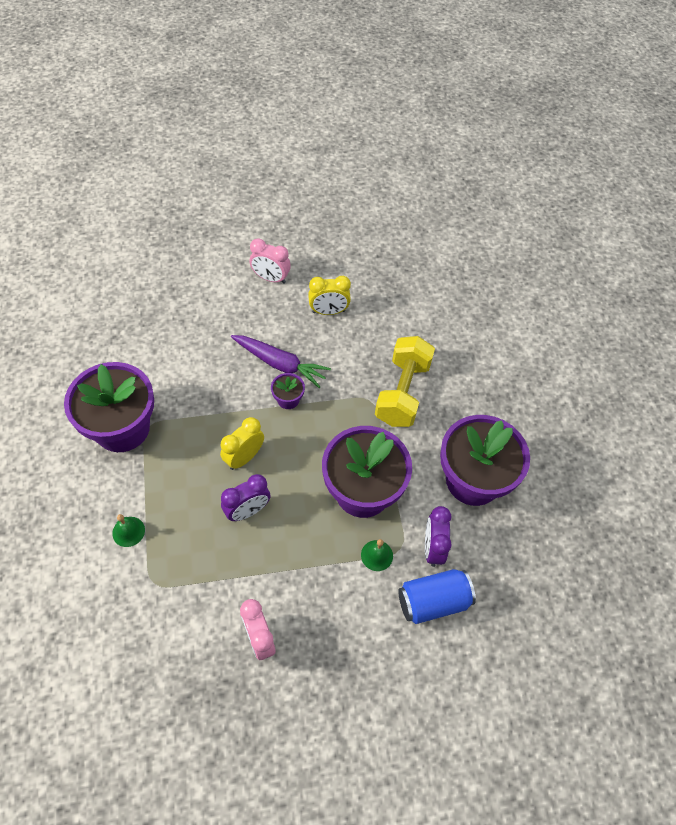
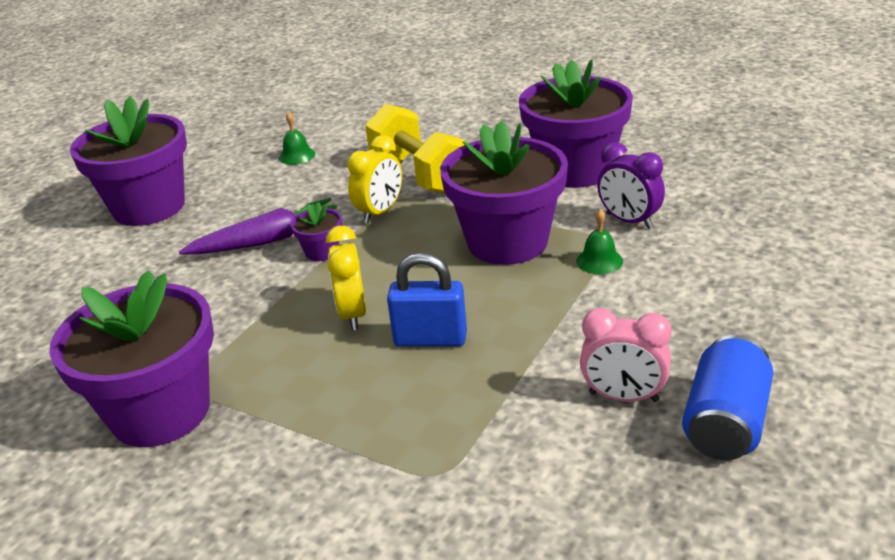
camera: 45 degrees left, 25 degrees down
green bell [112,514,145,547] -> green bell moved to [279,112,315,165]
purple clock [221,474,271,521] -> blue padlock [387,253,467,347]
pink clock [250,238,291,284] -> purple flower pot [70,96,187,226]
yellow clock [308,276,351,315] -> yellow clock moved to [347,135,402,223]
blue can [398,569,476,624] -> blue can moved to [682,335,773,460]

